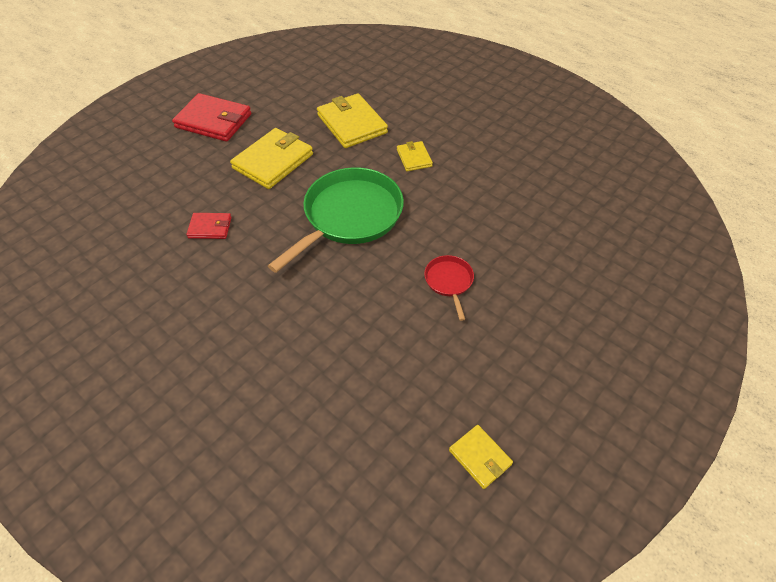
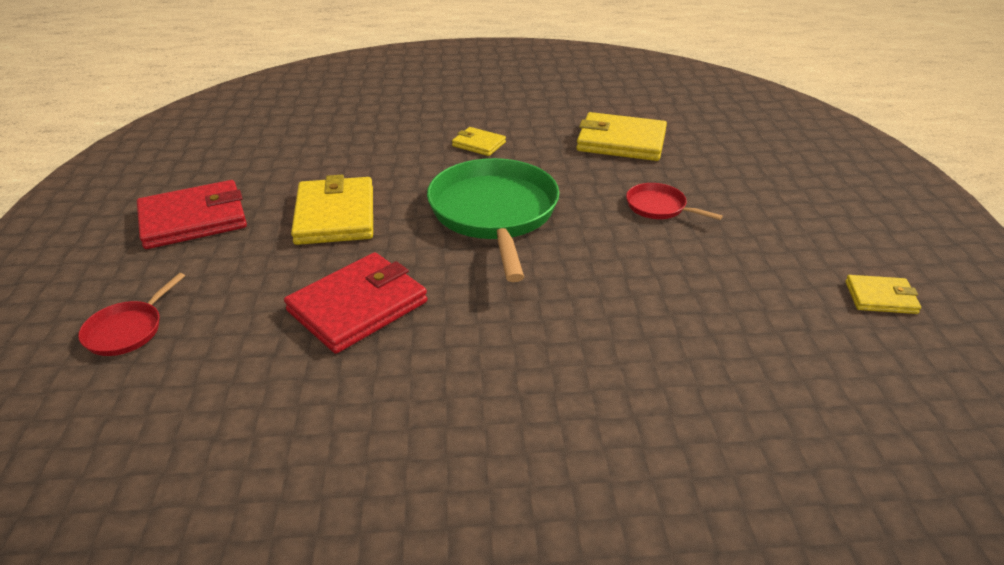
camera: 45 degrees left, 15 degrees down
red wallet [186,213,232,239] -> red wallet [284,252,427,354], size x1.88
yellow wallet [317,93,388,148] -> yellow wallet moved to [576,112,667,161]
none -> red pan [78,273,185,356]

